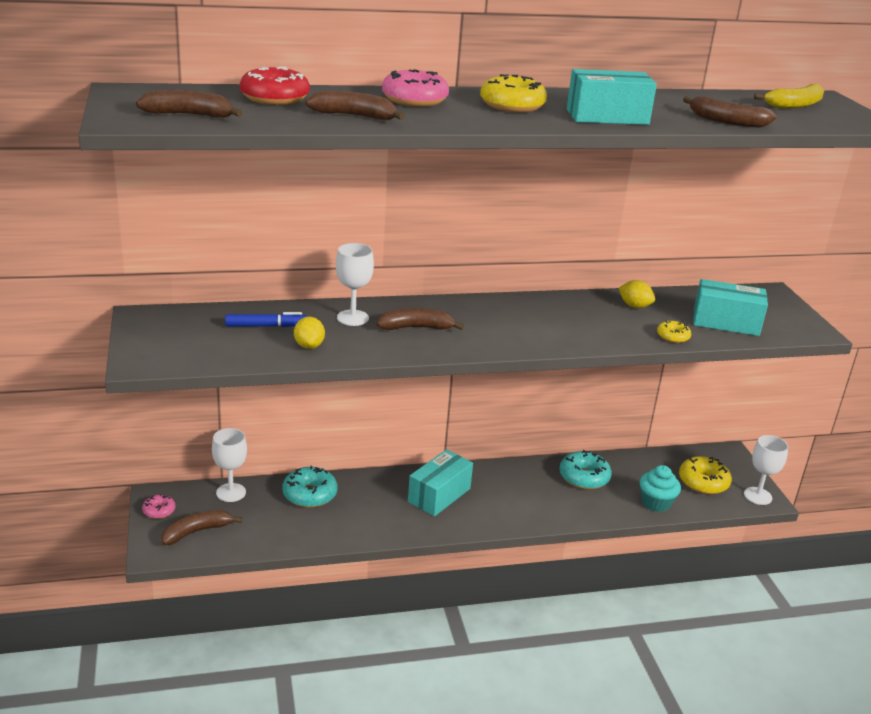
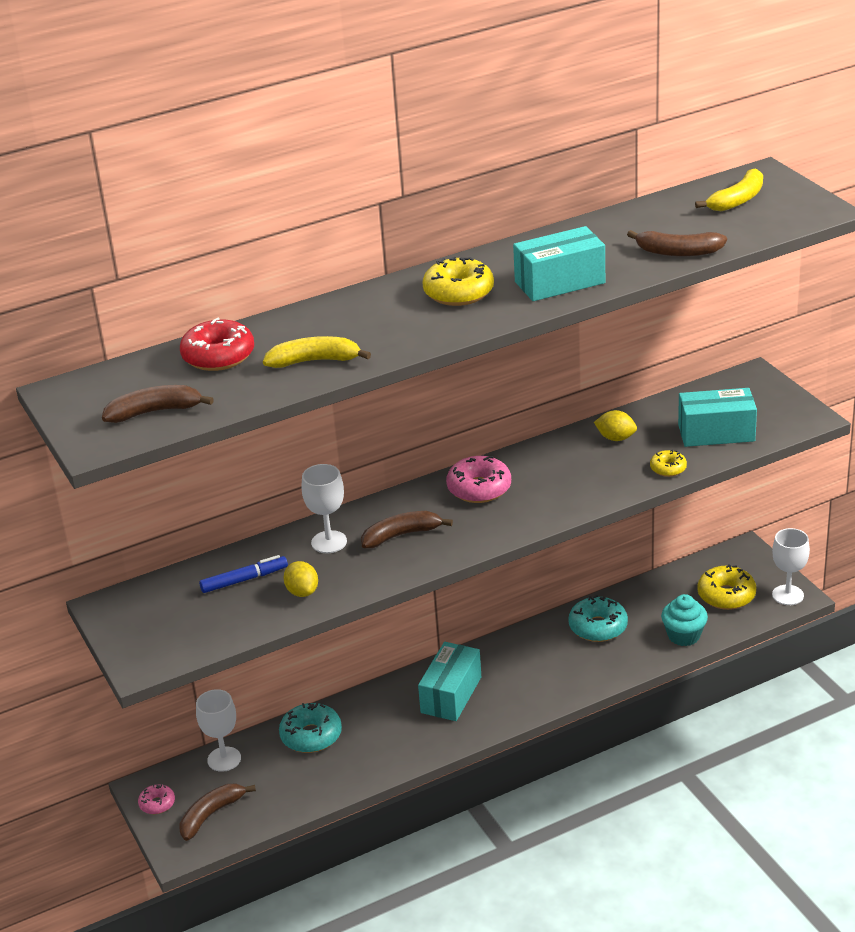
camera: 10 degrees left, 5 degrees up
brown banana [305,91,405,120] -> yellow banana [263,336,371,368]
pink donut [382,69,449,107] -> pink donut moved to [446,456,511,503]

